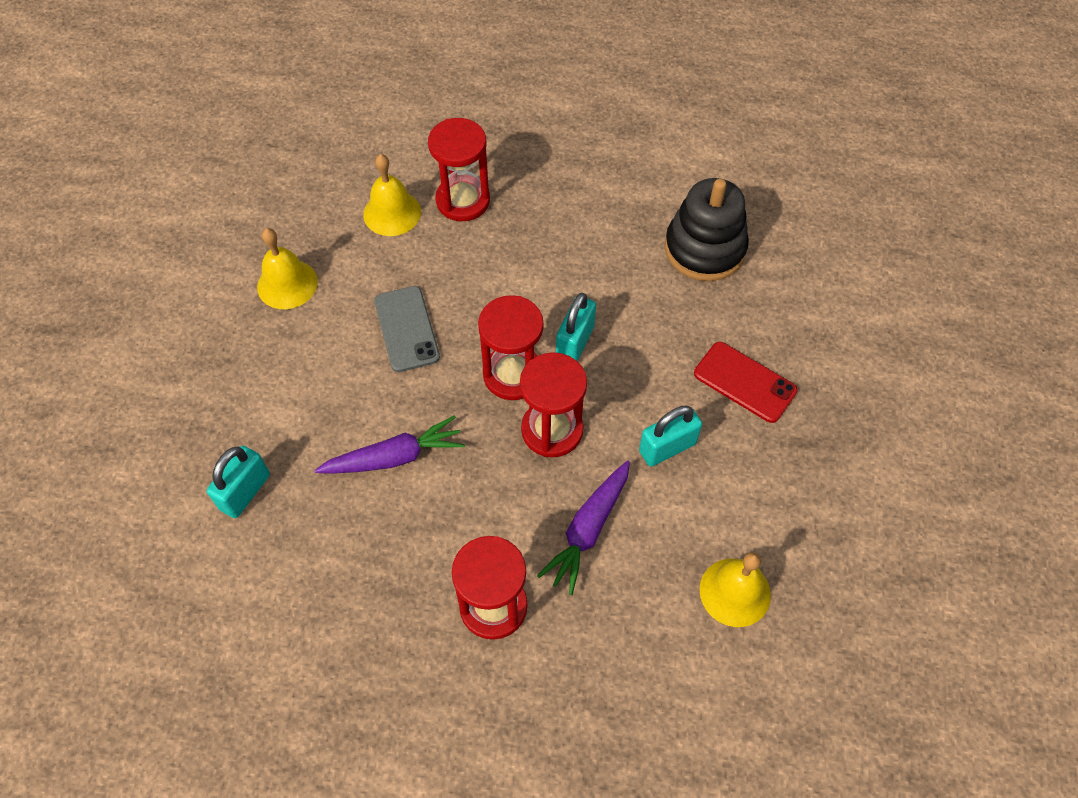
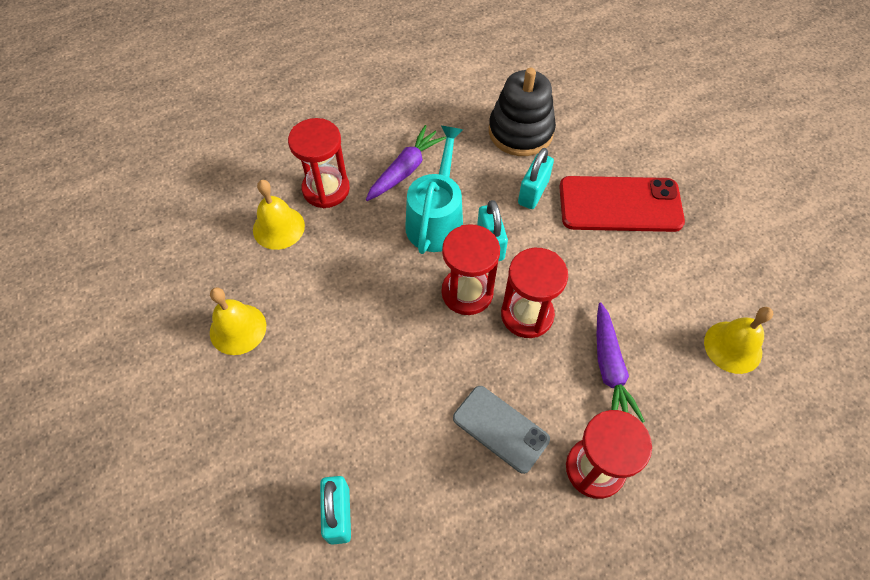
camera: 35 degrees left, 0 degrees up
purple carrot [315,415,465,474] -> purple carrot moved to [366,125,446,201]
grey phone [374,286,440,372] -> grey phone moved to [453,386,550,474]
turquoise padlock [639,405,702,466] -> turquoise padlock moved to [518,148,554,209]
red phone [694,342,798,423] -> red phone [559,176,685,232], size x1.55
none -> turquoise watering can [405,126,463,254]

